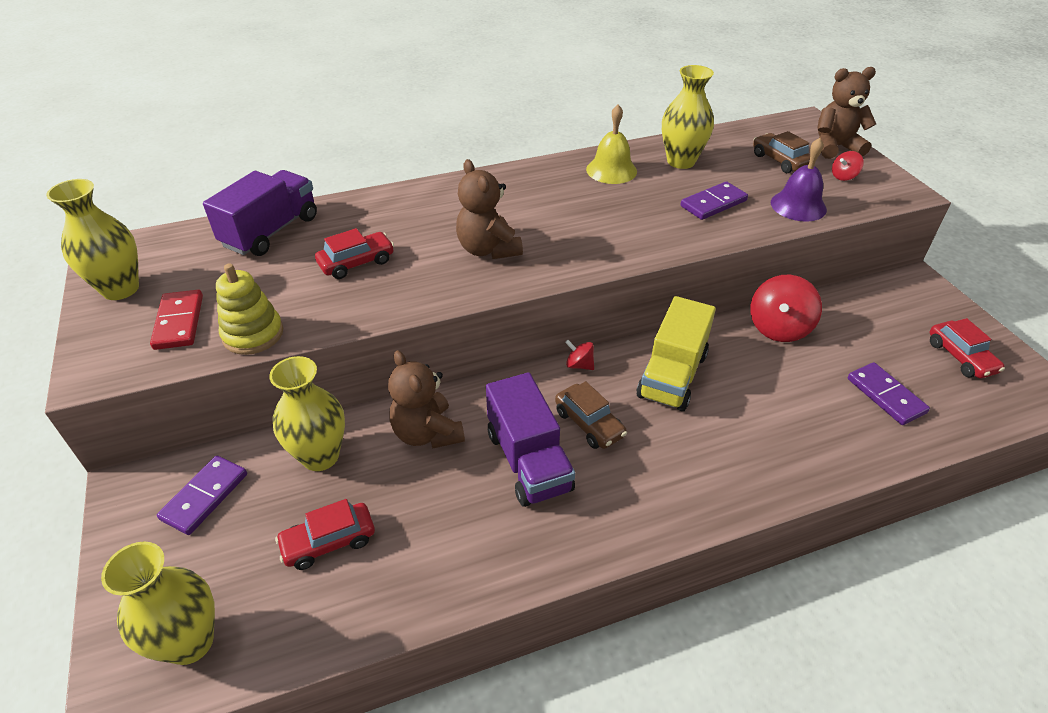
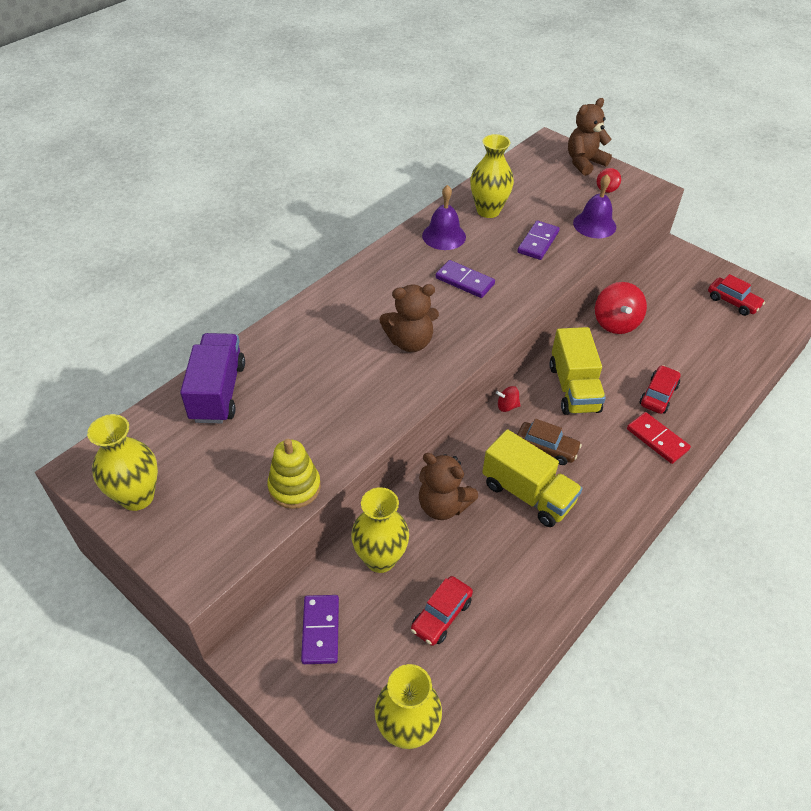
camera: 30 degrees left, 5 degrees up
red domino [150,290,203,350] -> red domino moved to [627,412,691,464]
red car [315,228,394,279] -> red car moved to [640,365,681,414]
brown teddy bear [456,159,523,259] -> brown teddy bear turned 45 degrees counterclockwise [379,284,439,352]
purple truck [486,372,575,507] -> yellow truck [482,429,583,527]
yellow bell [586,104,637,184] -> purple bell [422,185,466,250]
brown car [753,131,810,173] -> none
purple domino [848,362,930,425] -> purple domino moved to [436,260,495,298]

